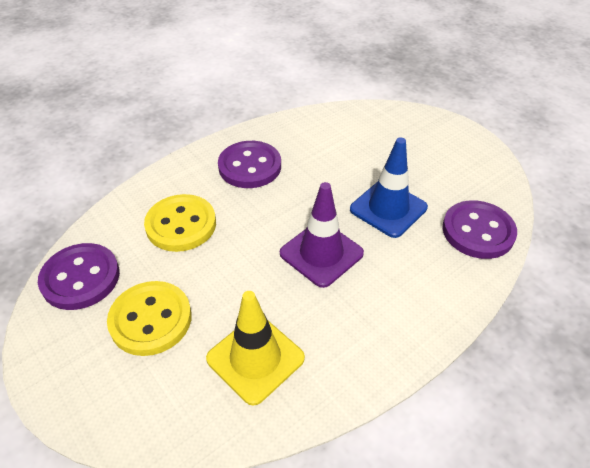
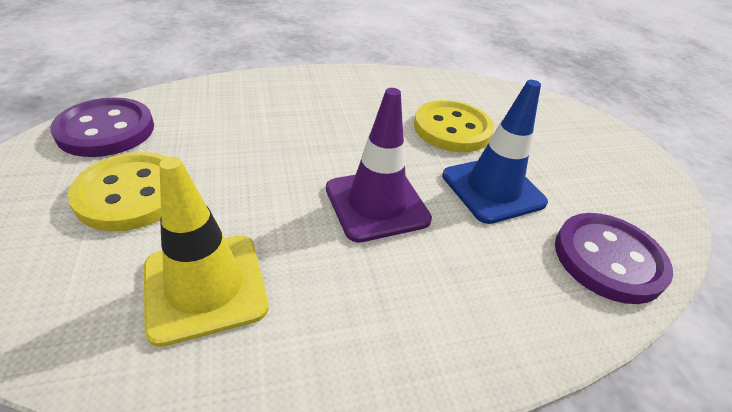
camera: 20 degrees right, 5 degrees down
yellow button [144,194,216,252] -> yellow button moved to [414,100,494,152]
purple button [218,141,281,188] -> none

